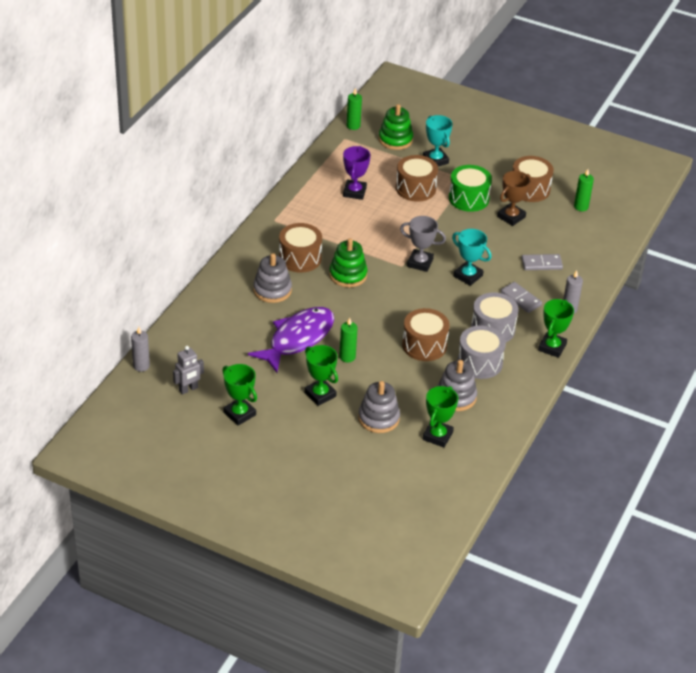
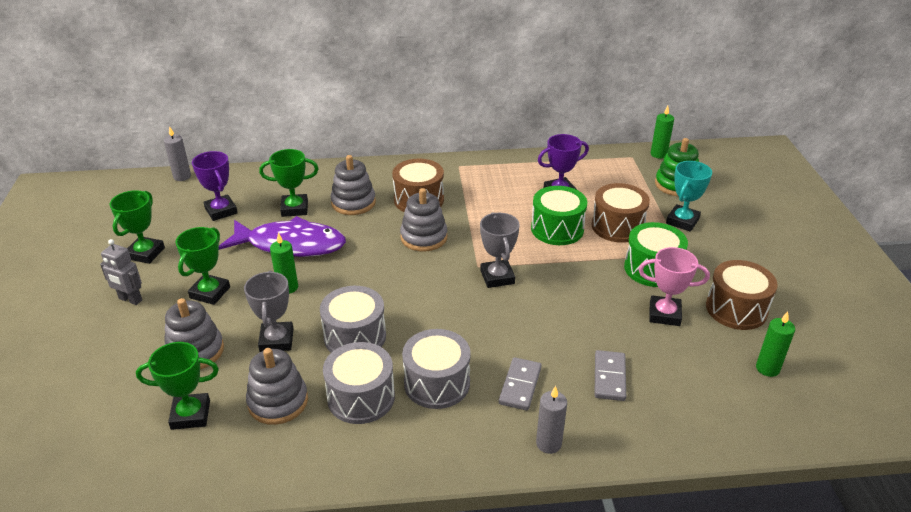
camera: 60 degrees right, 5 degrees down
grey robot [173,346,204,395] -> grey robot moved to [100,239,142,305]
green stacking toy [329,238,368,287] -> grey stacking toy [400,188,447,252]
brown drum [402,308,449,361] -> grey drum [320,286,386,353]
turquoise trophy [452,229,492,286] -> none
brown trophy [497,171,531,226] -> pink trophy [638,247,710,326]
grey domino [522,254,563,270] -> grey domino turned 45 degrees clockwise [595,350,626,401]
green trophy [538,299,574,358] -> green trophy moved to [259,149,319,217]
none -> purple trophy [192,151,238,221]
none -> grey trophy [244,271,294,352]
none -> green drum [531,186,587,245]

